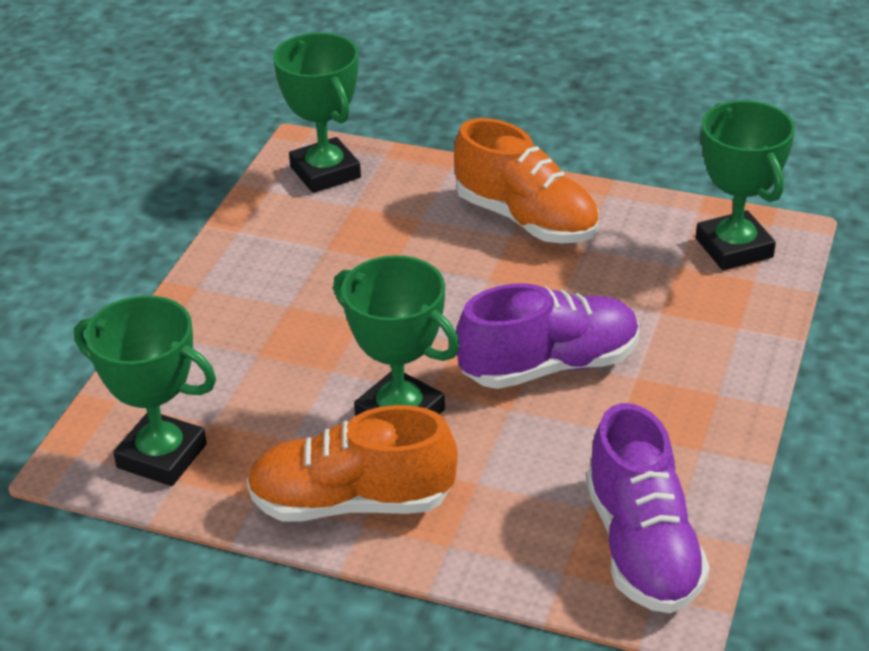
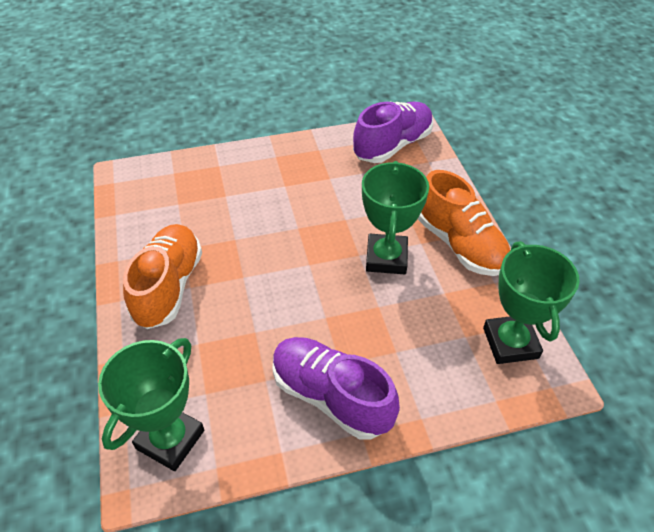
camera: 125 degrees left, 10 degrees up
purple shoe [456,283,639,389] -> purple shoe moved to [273,337,400,440]
green trophy [696,100,795,270] -> none

